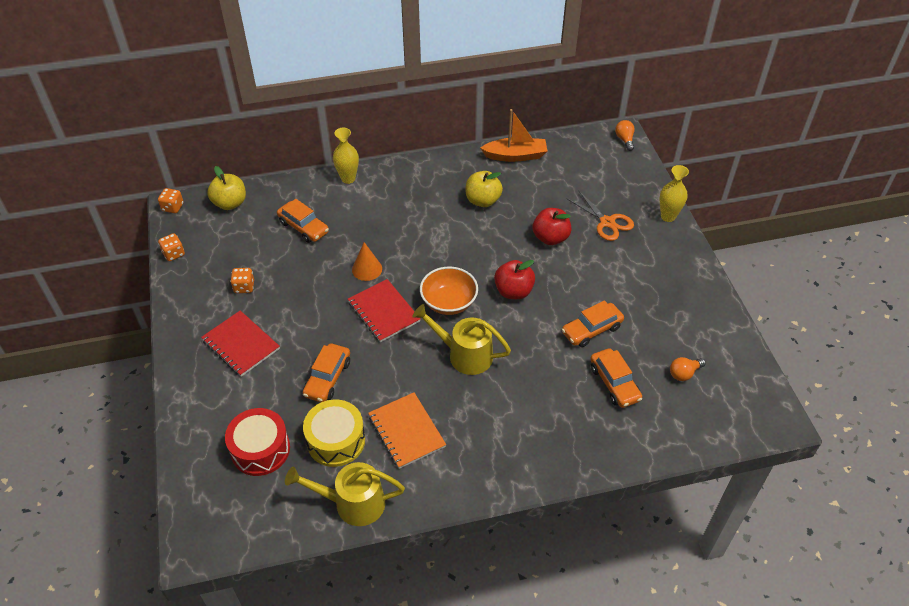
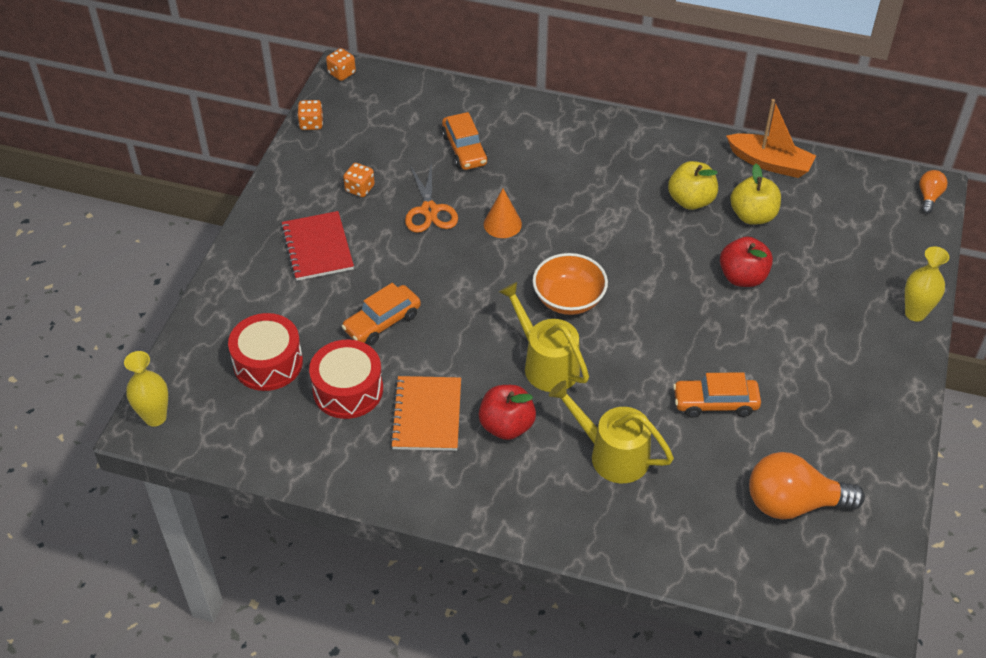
camera: 30 degrees right, 0 degrees up
yellow apple [207,166,246,210] -> yellow apple moved to [730,164,781,225]
yellow watering can [285,462,405,526] -> yellow watering can moved to [549,380,674,483]
yellow drum [303,399,365,467] -> red drum [309,340,383,419]
yellow vase [333,128,359,184] -> yellow vase moved to [124,351,168,427]
red notebook [348,279,421,342] -> none
red apple [494,260,535,299] -> red apple moved to [479,385,536,440]
orange scissors [566,190,634,241] -> orange scissors moved to [405,162,458,233]
orange car [590,348,642,408] -> none
orange light bulb [670,357,706,381] -> orange light bulb [749,452,865,519], size x2.05

